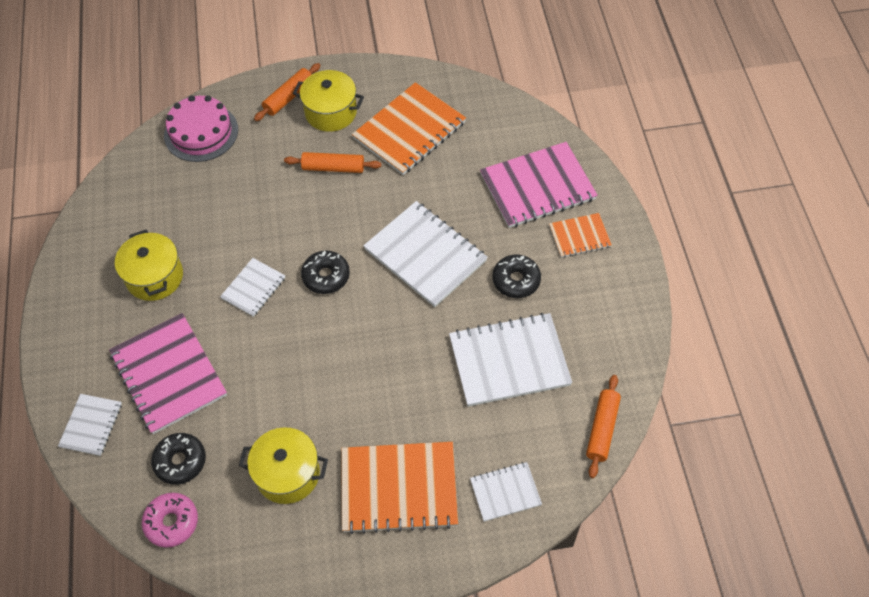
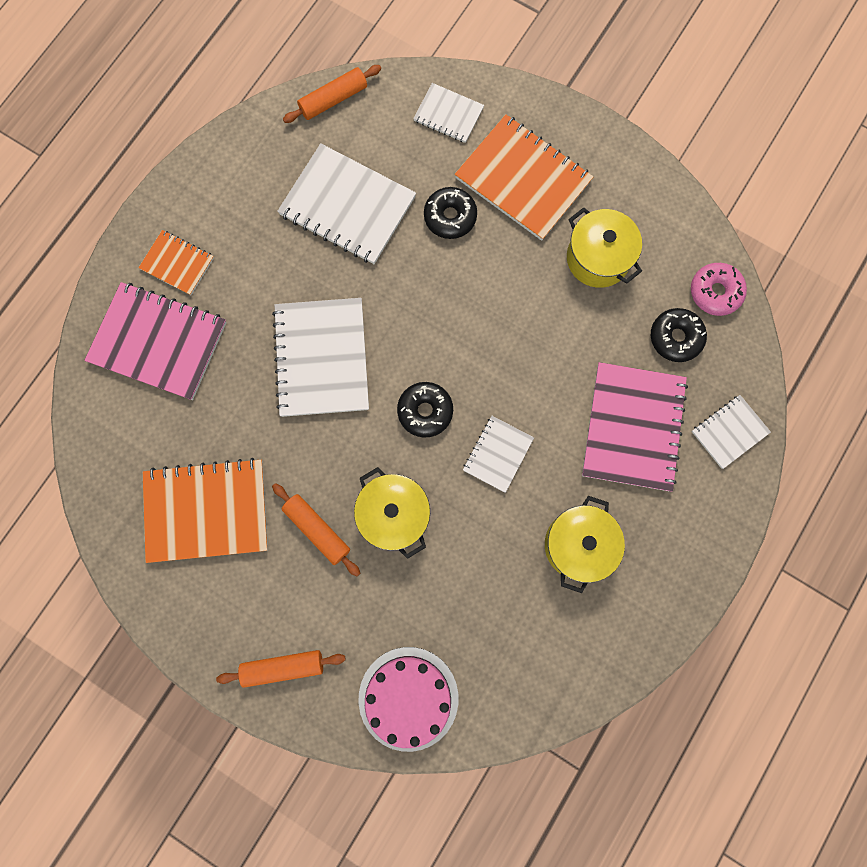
camera: 140 degrees left, 20 degrees up
white notebook [220,258,285,317] -> white notebook turned 45 degrees counterclockwise [463,416,534,493]
yellow pot [293,70,364,132] -> yellow pot moved to [354,467,430,559]
black donut [492,254,541,298] -> black donut moved to [424,187,477,239]

